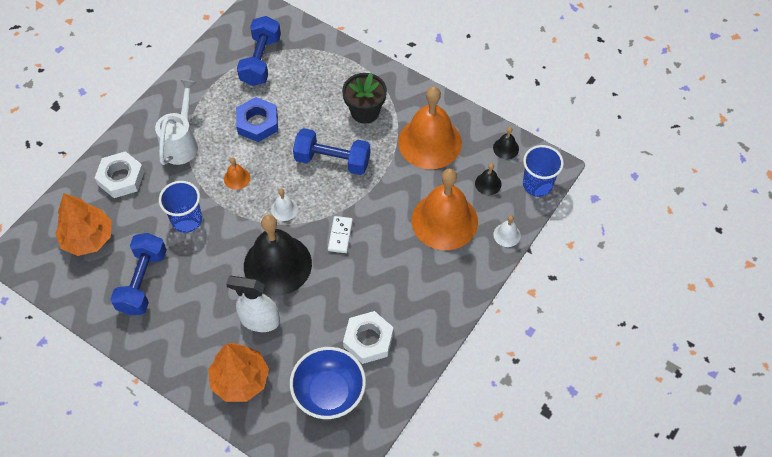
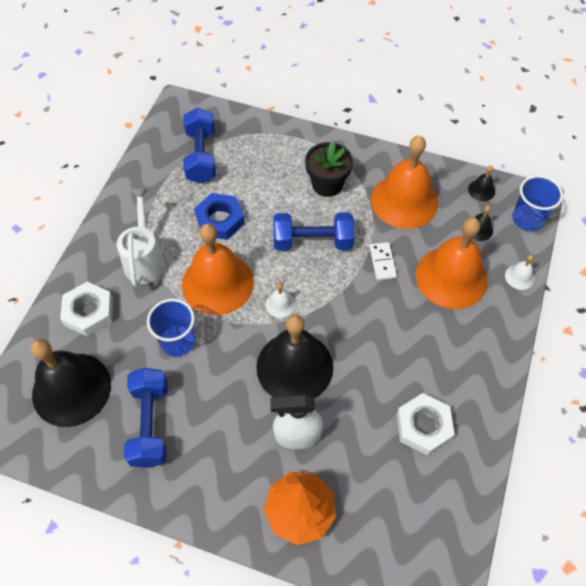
camera: 15 degrees left, 0 degrees up
orange tree [55,193,112,256] -> black bell [30,339,111,427]
orange bell [224,157,250,190] -> orange bell [182,224,254,315], size x2.46
blue bowl [290,347,366,419] -> none
white domino [328,216,353,253] -> white domino moved to [369,242,397,280]

